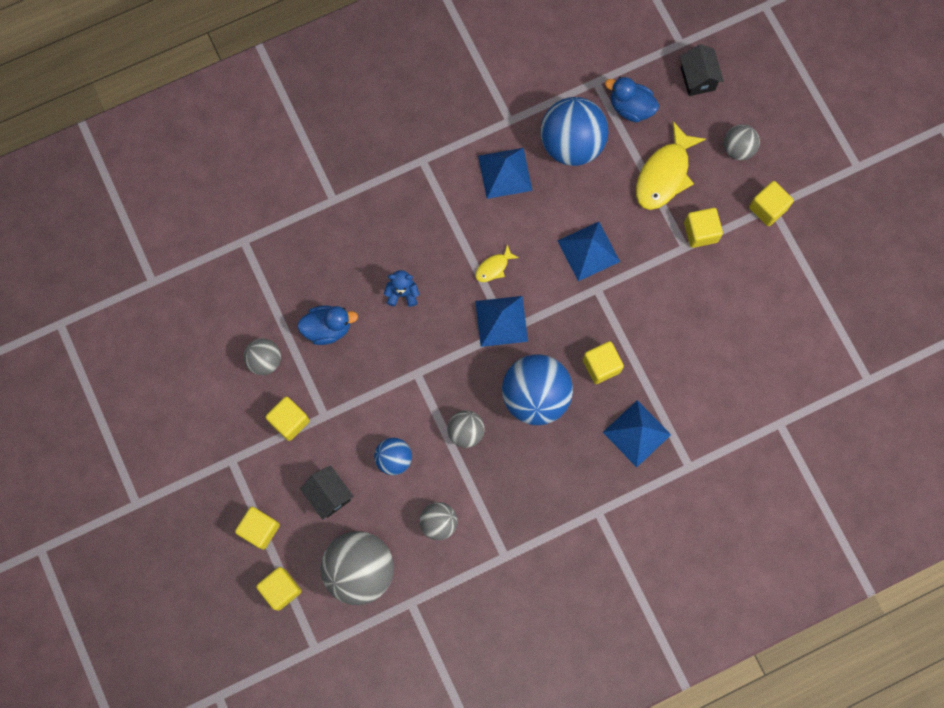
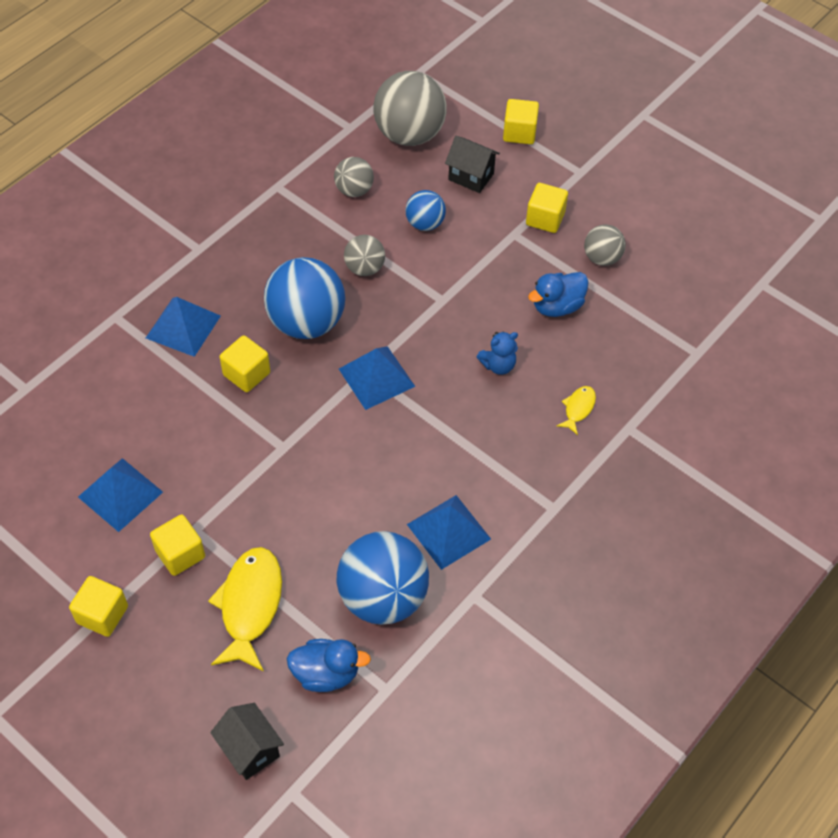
camera: 155 degrees right, 20 degrees down
yellow cube [256,567,302,611] -> none
yellow fish [475,244,519,282] -> yellow fish moved to [557,386,596,435]
blue pyramid [558,222,620,281] -> blue pyramid moved to [78,458,163,532]
grey ball [724,124,760,160] -> none

